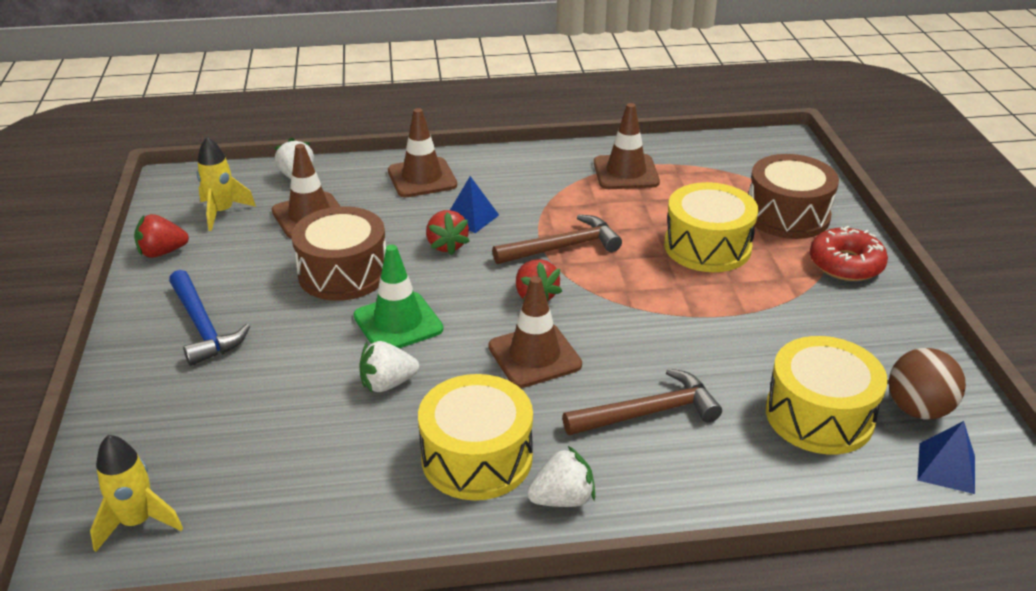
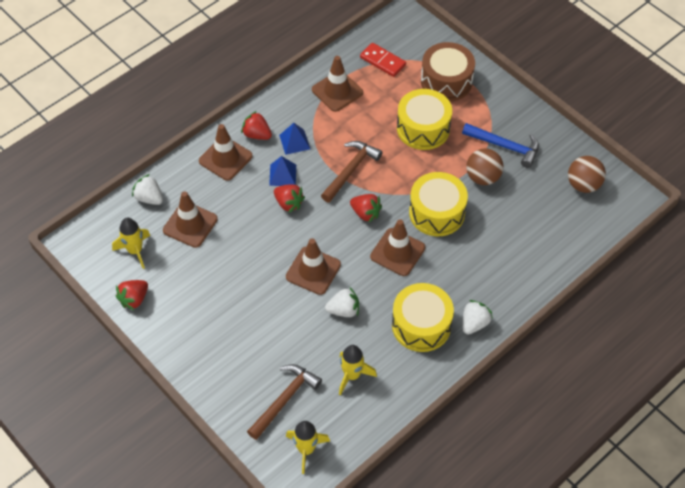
camera: 35 degrees left, 20 degrees up
blue hammer [169,270,250,366] -> blue hammer moved to [462,123,539,168]
brown drum [291,206,386,301] -> none
green traffic cone [353,244,443,348] -> brown traffic cone [286,238,341,295]
white strawberry [359,341,419,392] -> white strawberry turned 135 degrees counterclockwise [325,287,359,317]
brown hammer [563,369,722,435] -> brown hammer moved to [247,364,322,440]
yellow drum [766,336,888,454] -> yellow drum moved to [409,172,468,236]
red donut [810,226,888,281] -> none
blue pyramid [917,421,975,494] -> blue pyramid moved to [279,123,310,155]
none -> red strawberry [241,111,272,140]
none -> yellow rocket [339,345,377,395]
none -> red domino [360,43,406,77]
none -> brown ball [466,148,503,185]

